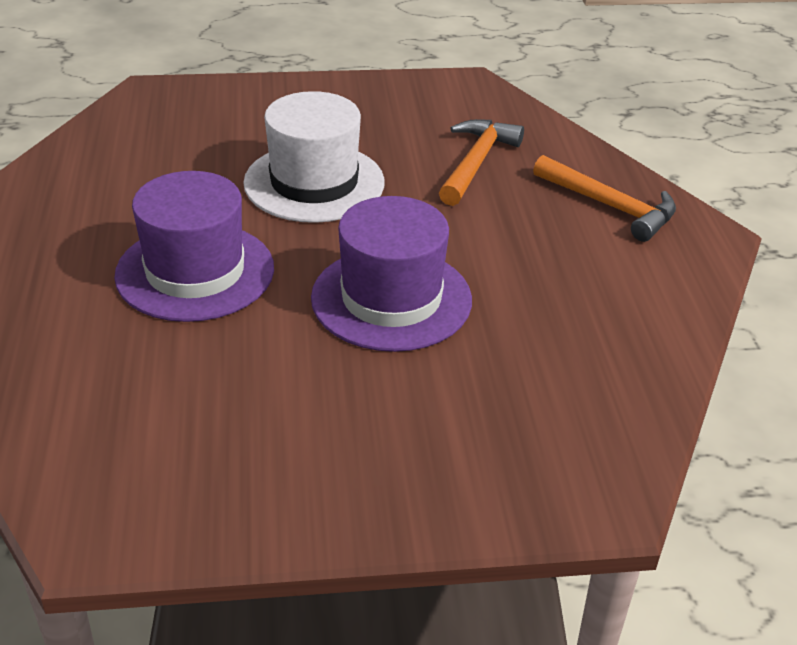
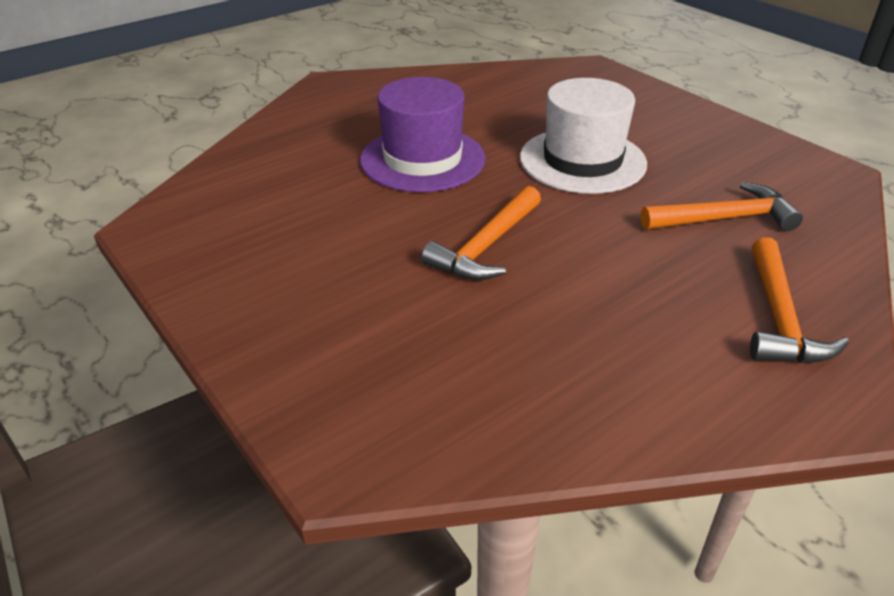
camera: 60 degrees right, 0 degrees up
purple hat [311,196,472,352] -> orange hammer [421,186,541,280]

